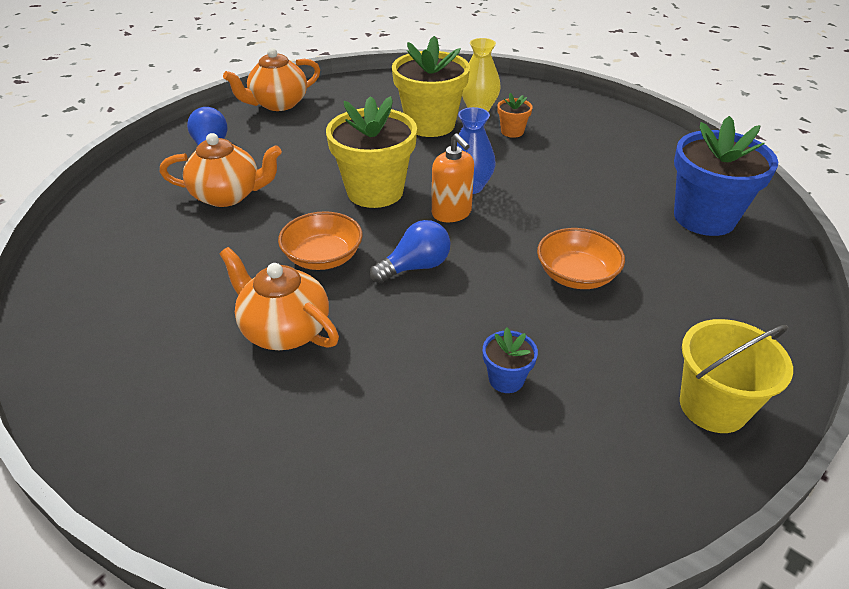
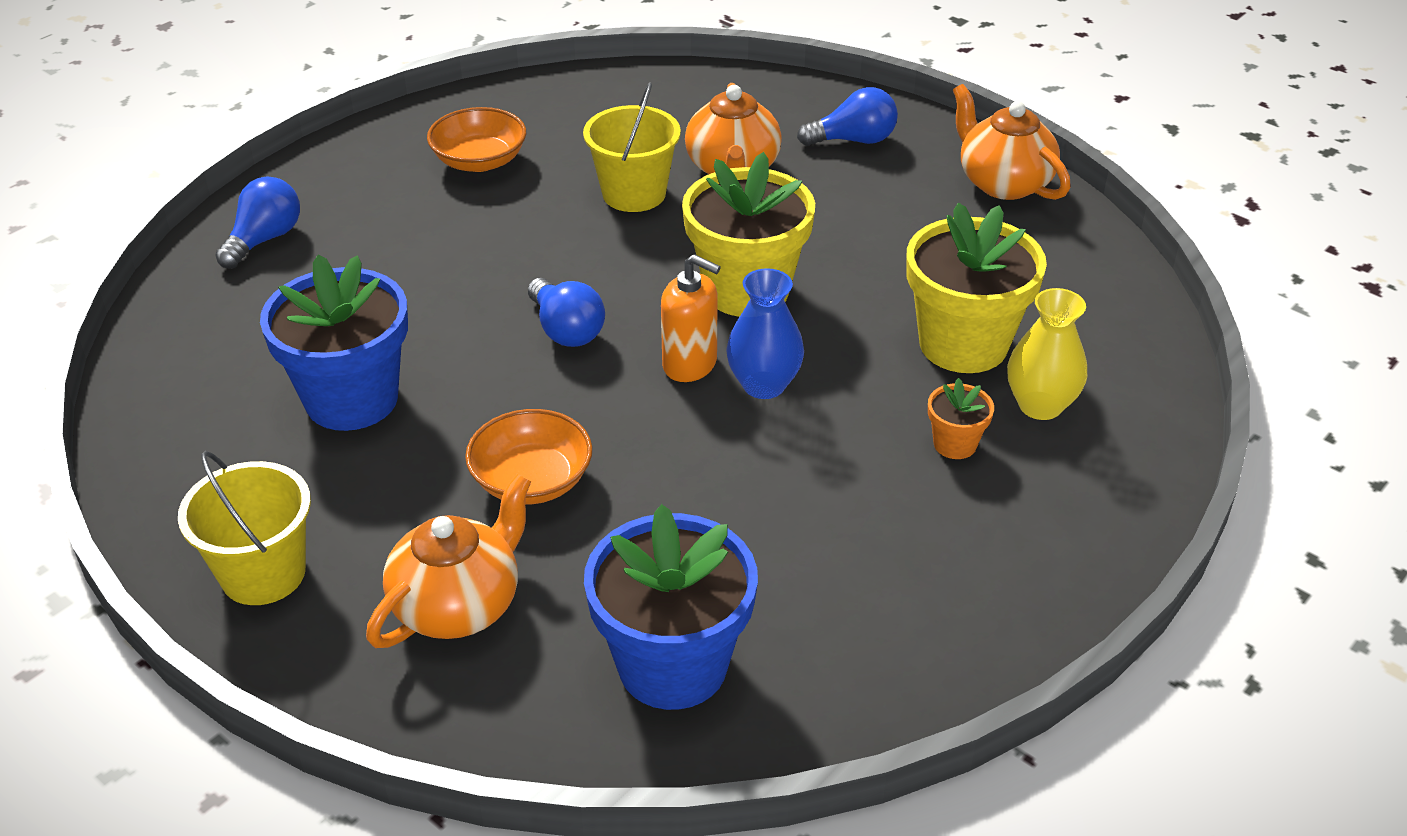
camera: 90 degrees right, 0 degrees up
orange teapot [219,247,339,350] -> orange teapot moved to [366,474,531,648]
orange bowl [278,211,363,270] -> orange bowl moved to [427,107,526,172]
orange soap dispenser [432,133,474,222] -> orange soap dispenser turned 120 degrees counterclockwise [661,254,721,382]
blue flower pot [483,328,538,393] -> blue flower pot [260,254,408,431], size x2.20
none -> blue light bulb [215,177,300,269]
none -> yellow bucket [583,82,681,212]

